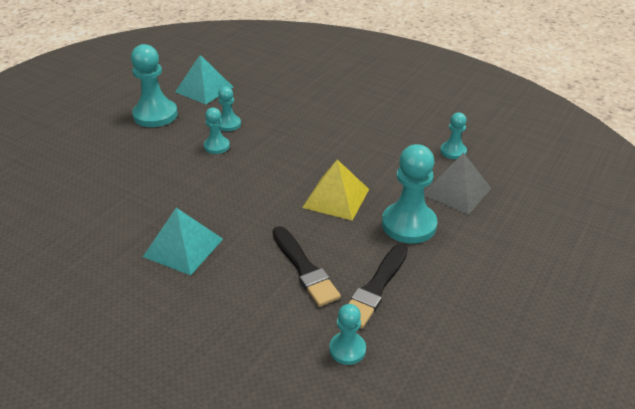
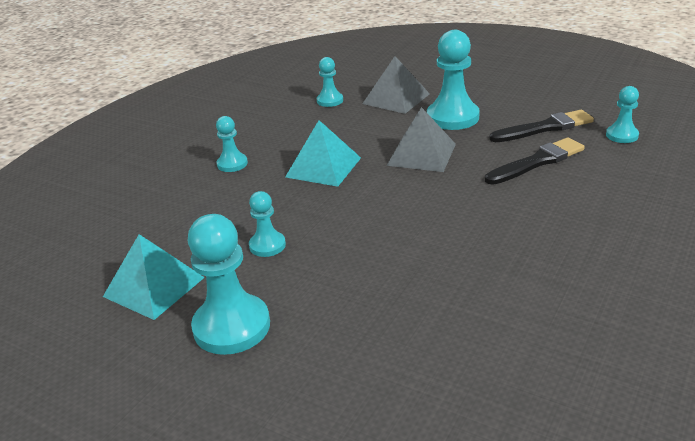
camera: 90 degrees left, 5 degrees down
turquoise pyramid [143,208,223,275] -> turquoise pyramid moved to [285,120,361,187]
turquoise pawn [204,108,230,154] -> turquoise pawn moved to [216,116,248,172]
yellow pyramid [302,159,369,221] -> grey pyramid [386,107,456,172]
black brush [348,244,408,329] -> black brush turned 45 degrees counterclockwise [489,110,594,142]

